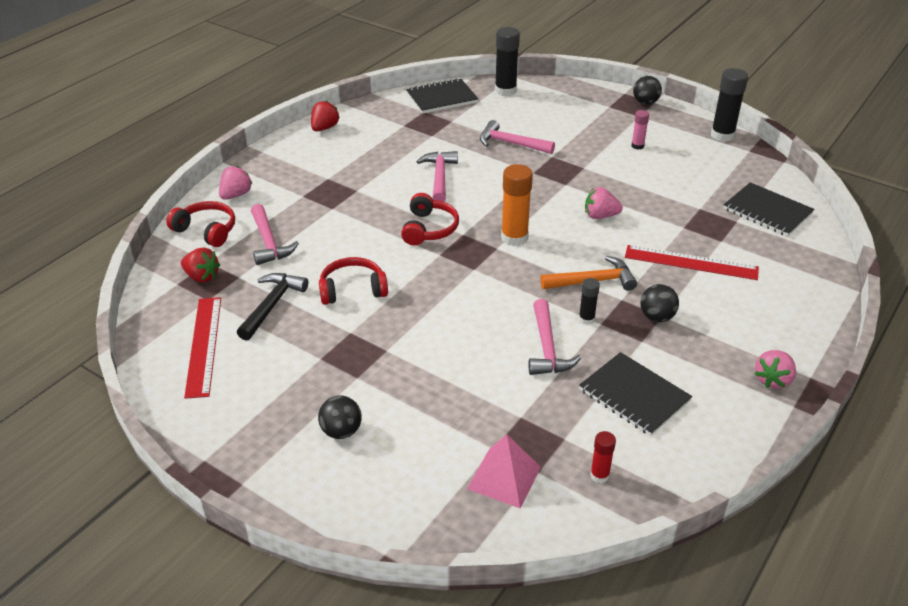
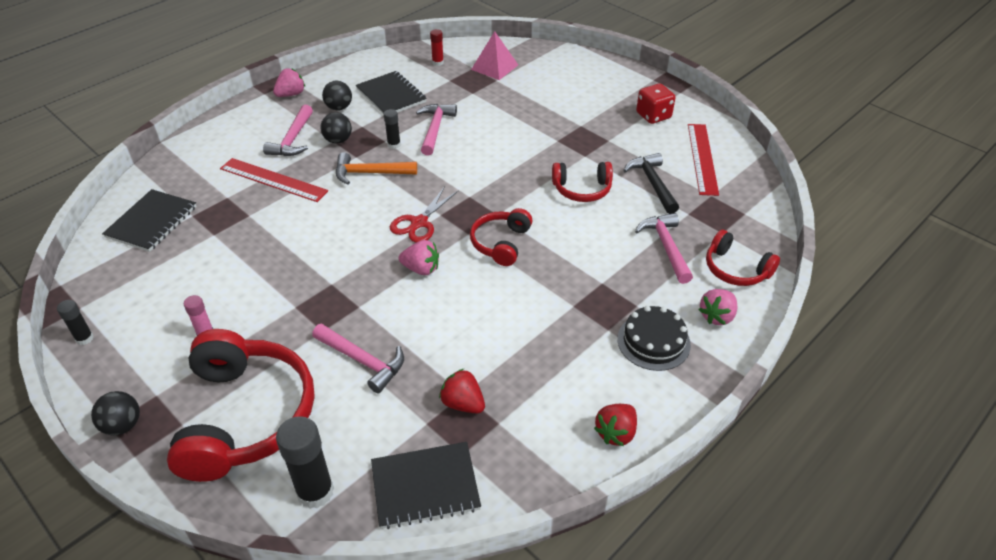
camera: 170 degrees left, 5 degrees up
red strawberry [181,248,220,283] -> red strawberry moved to [439,369,485,414]
black hammer [237,273,308,341] -> black hammer turned 135 degrees clockwise [623,153,679,214]
black ball [318,395,362,439] -> black ball moved to [322,81,352,111]
pink hammer [416,151,458,202] -> pink hammer moved to [263,104,313,156]
orange glue stick [501,164,533,246] -> red scissors [390,187,458,243]
pink strawberry [585,187,623,219] -> pink strawberry moved to [399,240,439,275]
black glue stick [711,68,748,142] -> black glue stick [57,300,94,345], size x0.54
black notebook [723,182,814,237] -> black notebook turned 60 degrees clockwise [102,189,197,252]
none -> red headphones [167,329,314,482]
none -> black cake [617,306,691,371]
none -> red dice [636,83,675,124]

